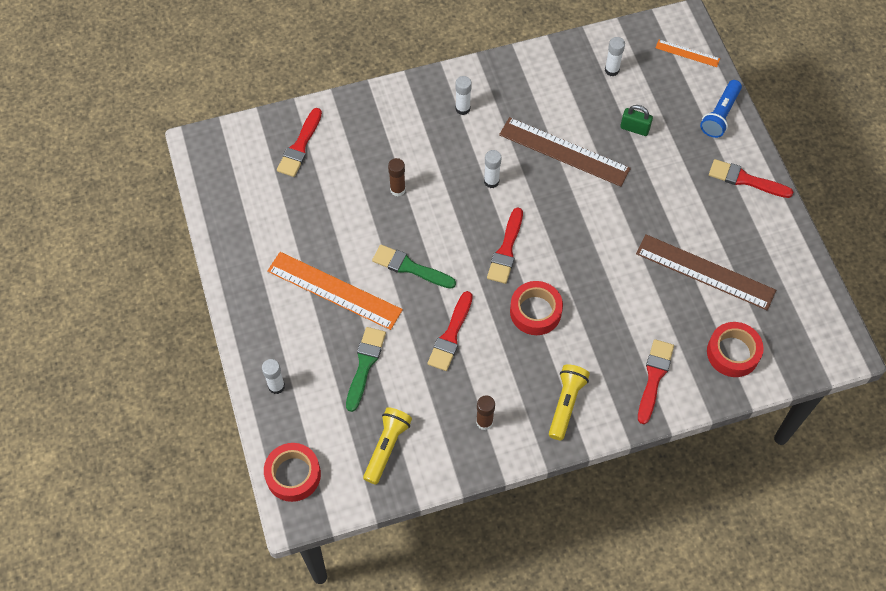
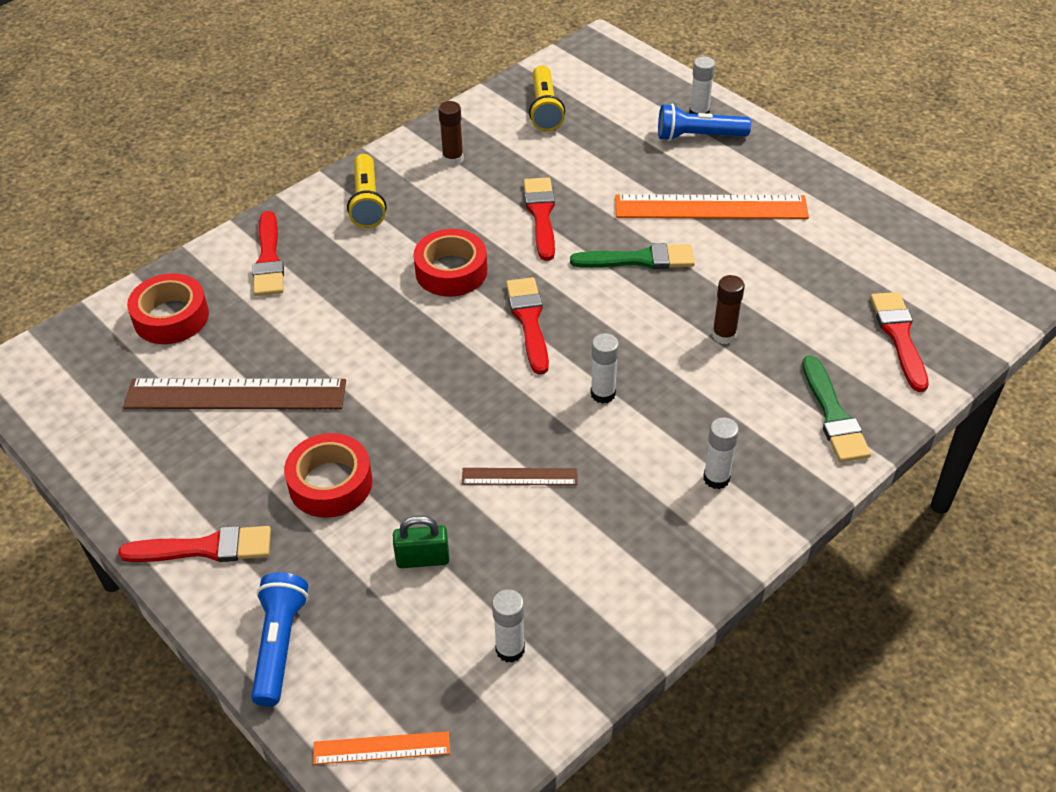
camera: 155 degrees right, 15 degrees down
red tape [264,443,321,502] -> red tape moved to [284,433,372,518]
green brush [346,327,386,412] -> green brush moved to [802,355,871,462]
brown ruler [499,117,631,187] -> brown ruler [462,468,577,485], size x0.50
none -> blue flashlight [658,104,751,141]

